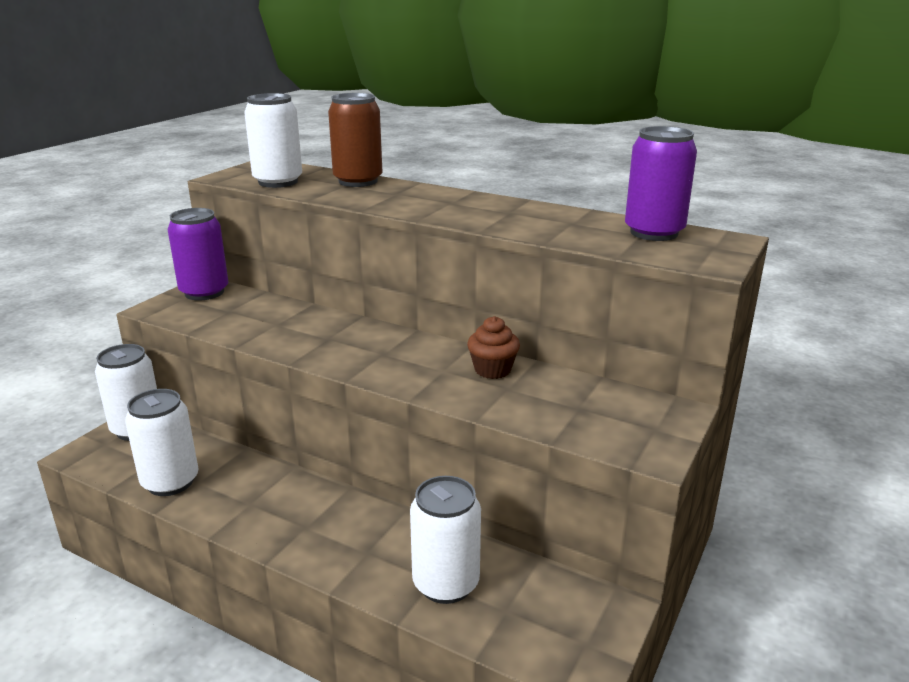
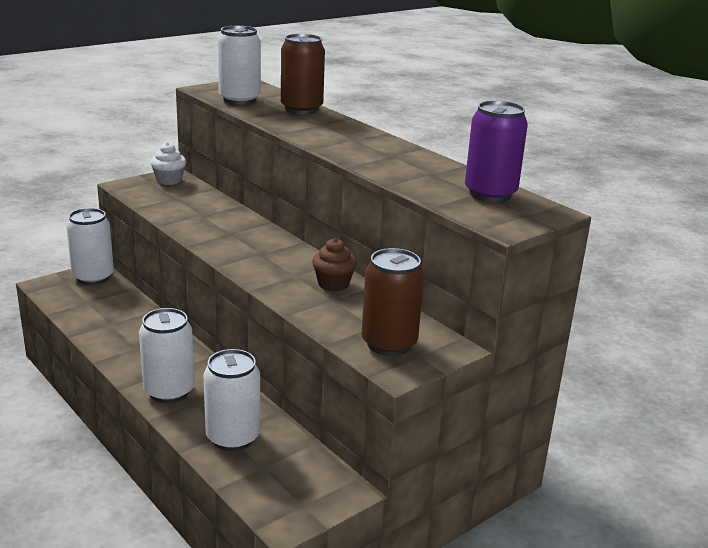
camera: 20 degrees right, 0 degrees up
white can [125,389,199,496] -> white can moved to [139,308,195,403]
purple can [167,208,228,301] -> white cupcake [150,142,186,185]
none -> brown can [362,248,424,356]

